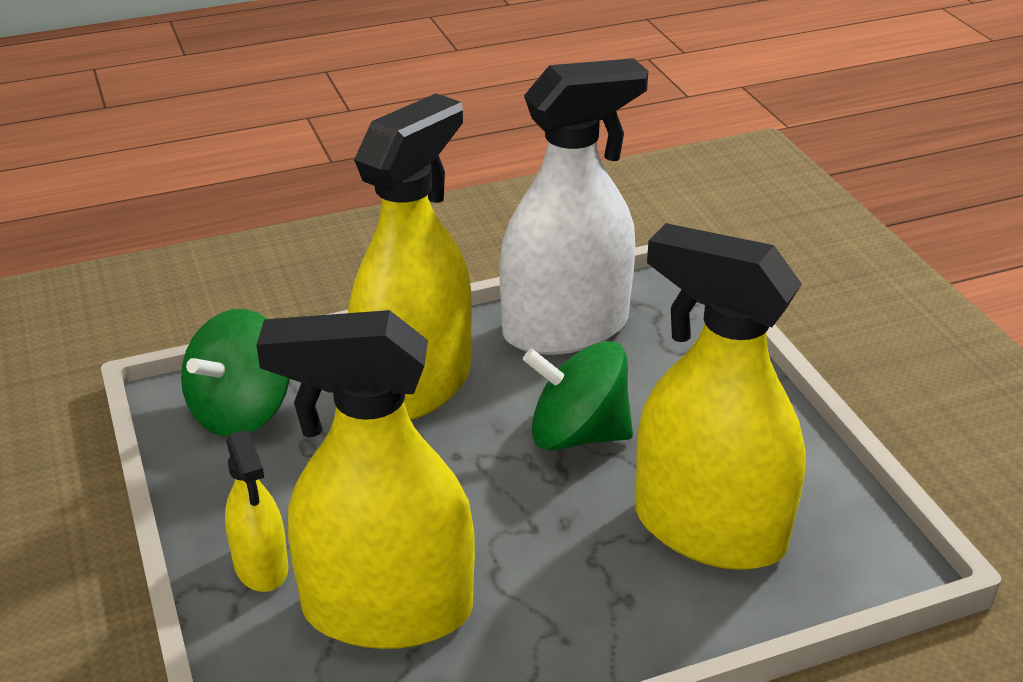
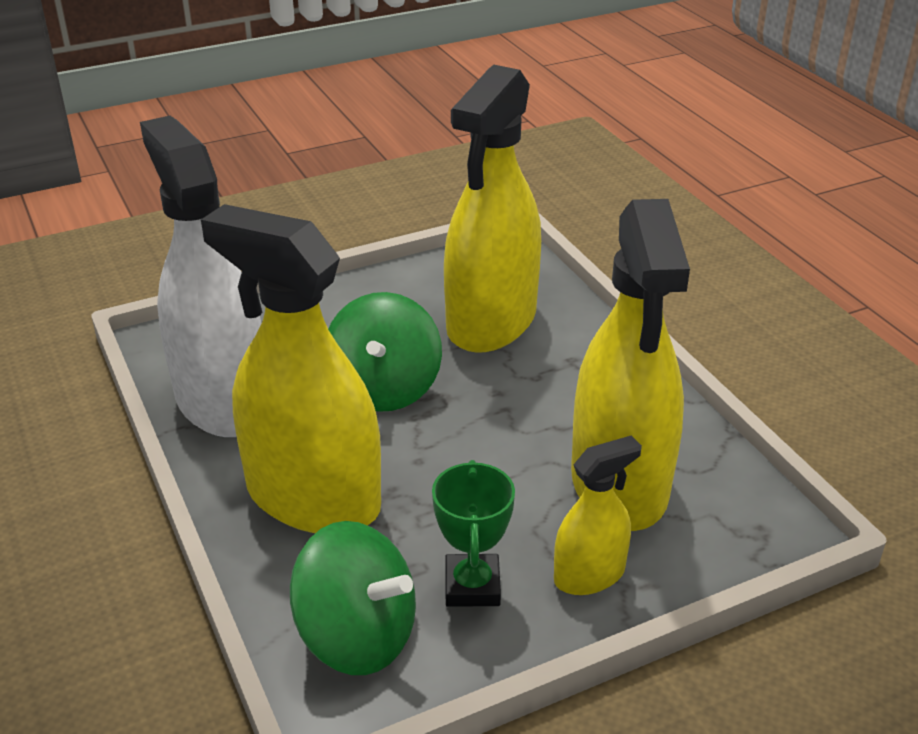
camera: 95 degrees left, 0 degrees up
none -> green trophy [432,460,515,607]

